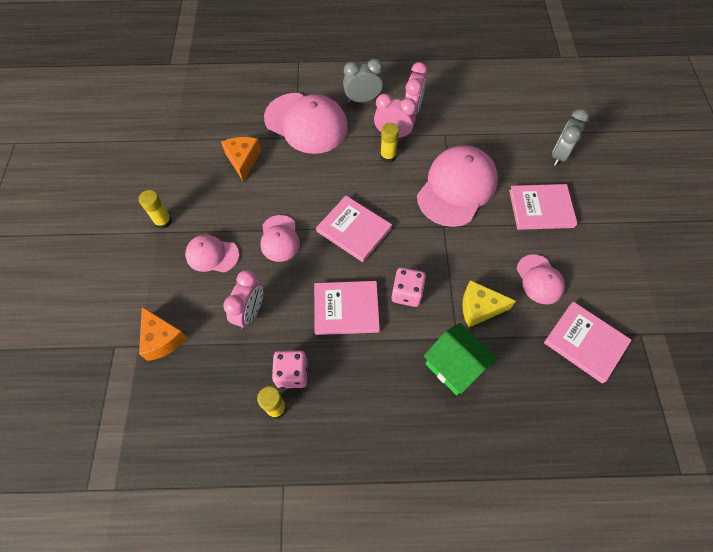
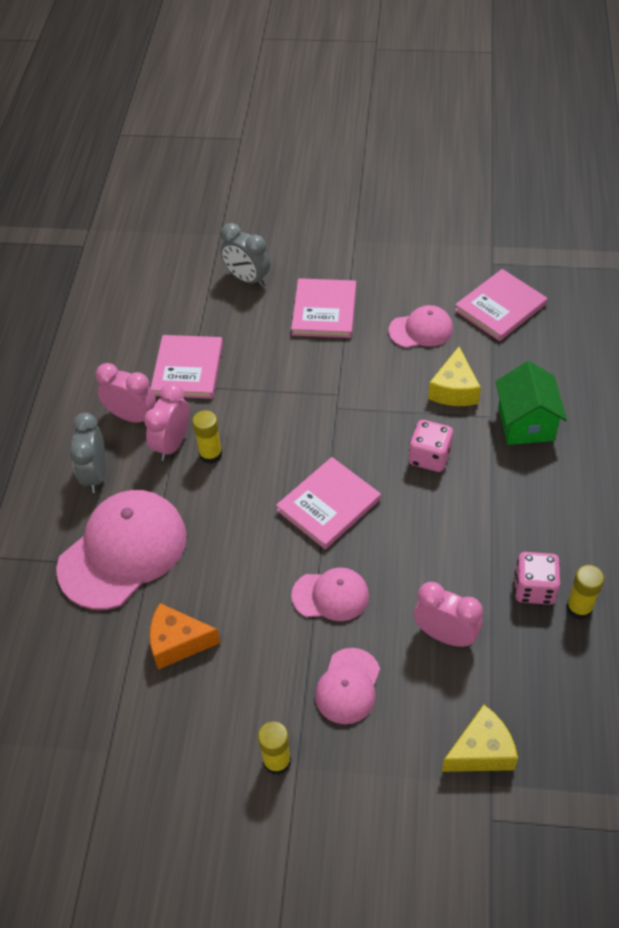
camera: 80 degrees left, 10 degrees down
orange cheese [139,307,187,361] -> yellow cheese [442,705,518,772]
pink book [314,281,380,335] -> pink book moved to [151,335,223,399]
pink cap [417,145,498,227] -> none
green house [424,323,497,396] -> green house turned 60 degrees counterclockwise [495,361,567,445]

